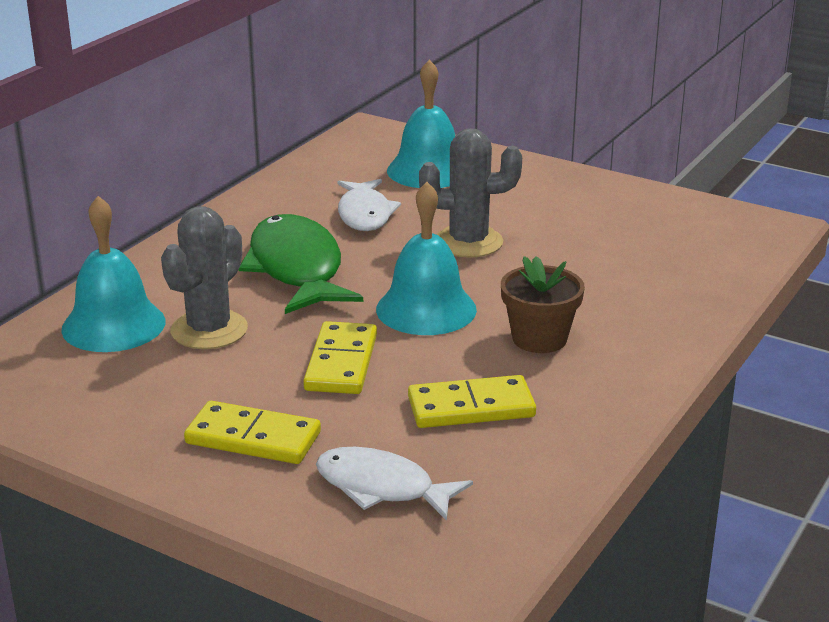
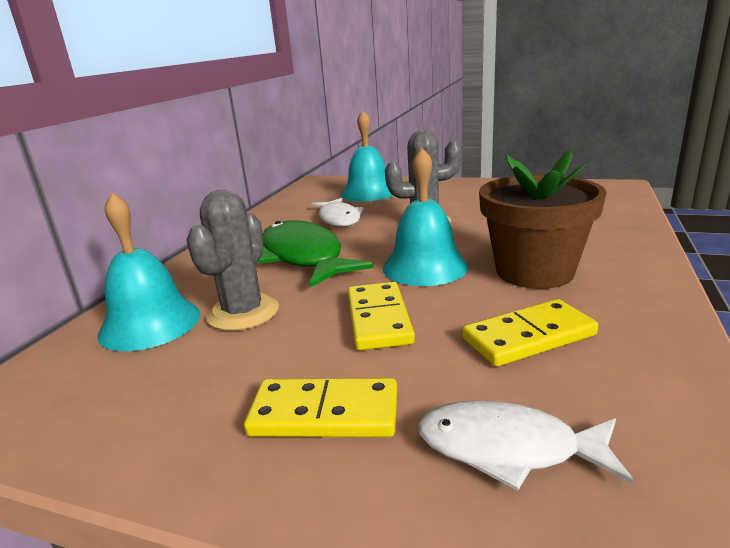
camera: 10 degrees left, 5 degrees down
brown flower pot [501,256,585,353] -> brown flower pot [479,149,607,289], size x1.57

